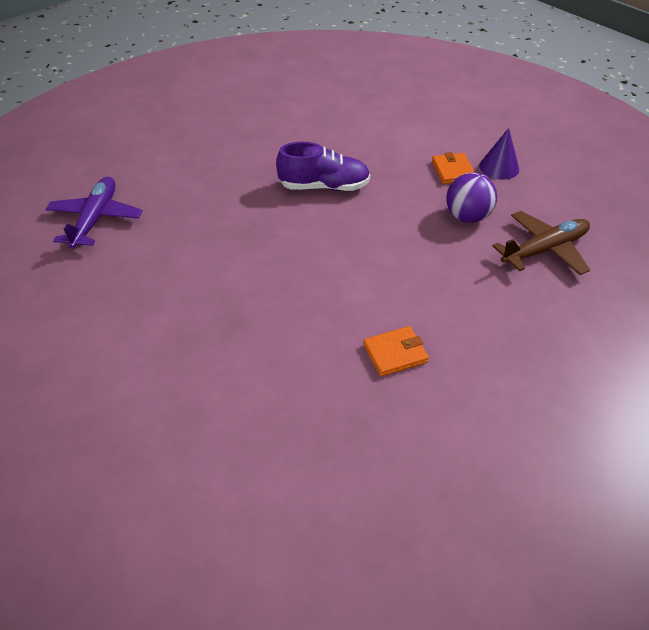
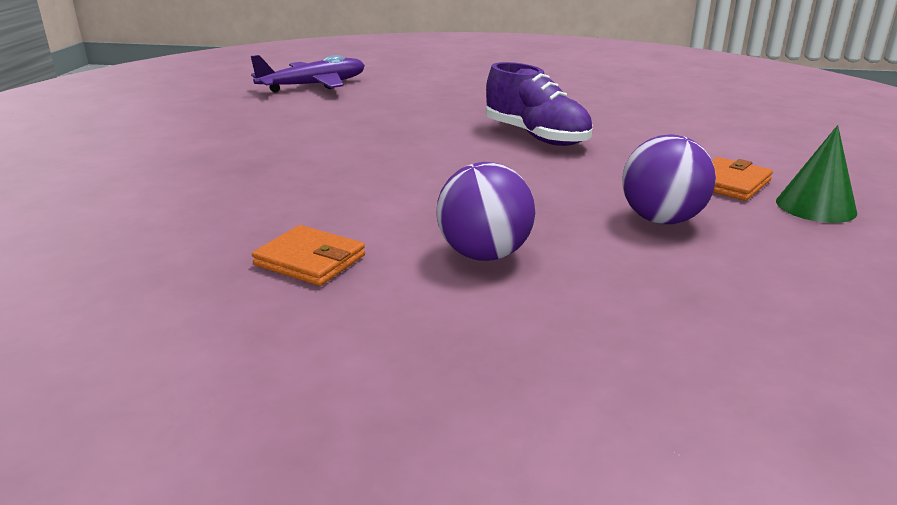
camera: 50 degrees right, 20 degrees down
purple cone [479,128,519,180] -> green cone [776,125,858,223]
brown plane [493,211,590,275] -> none
none -> purple ball [436,162,535,261]

